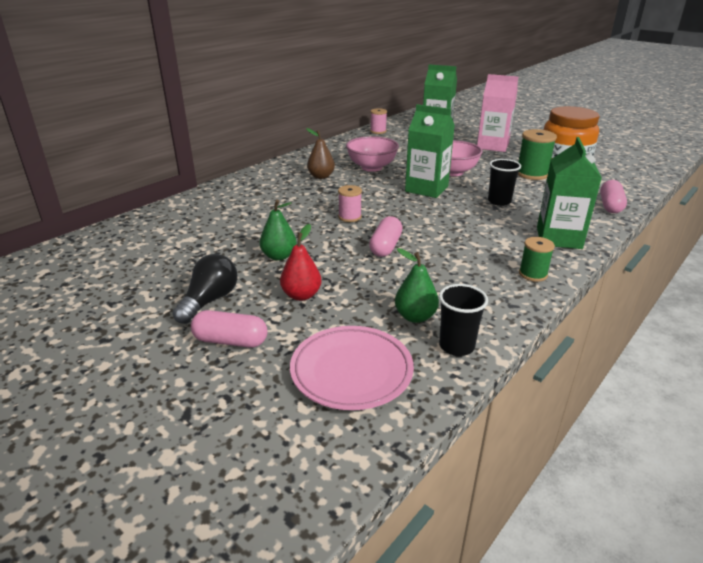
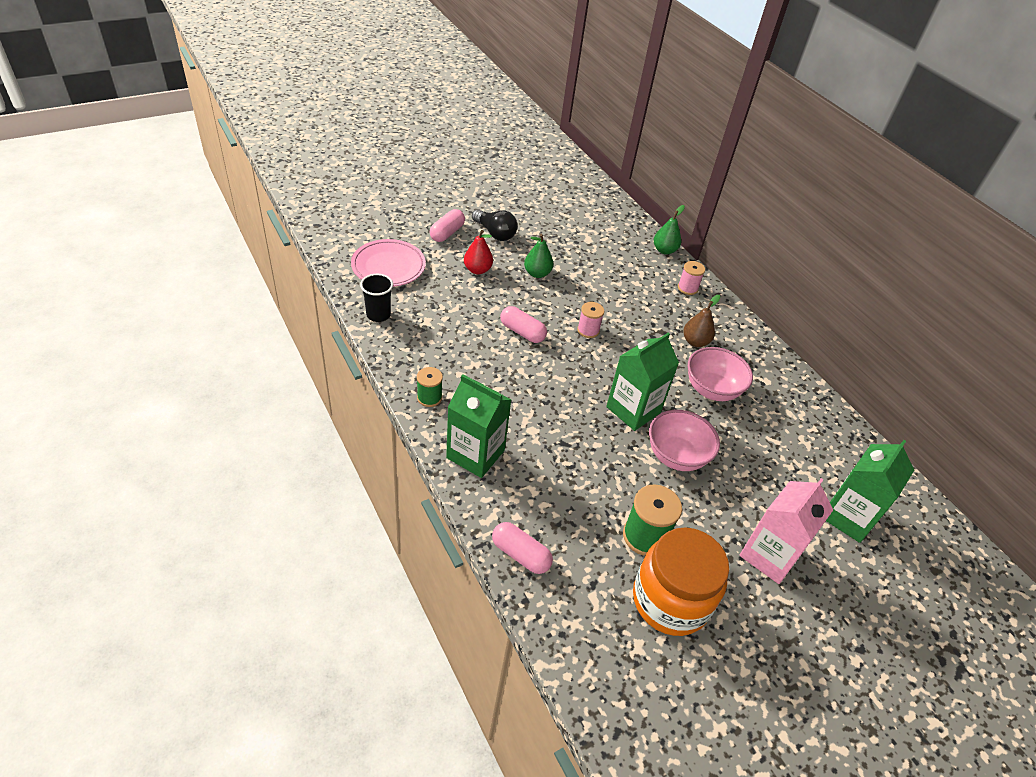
camera: 105 degrees right, 15 degrees up
pink spool [370,108,387,134] -> pink spool moved to [678,261,705,295]
green pear [395,248,439,323] -> green pear moved to [654,205,685,255]
black cup [488,159,521,206] -> none

